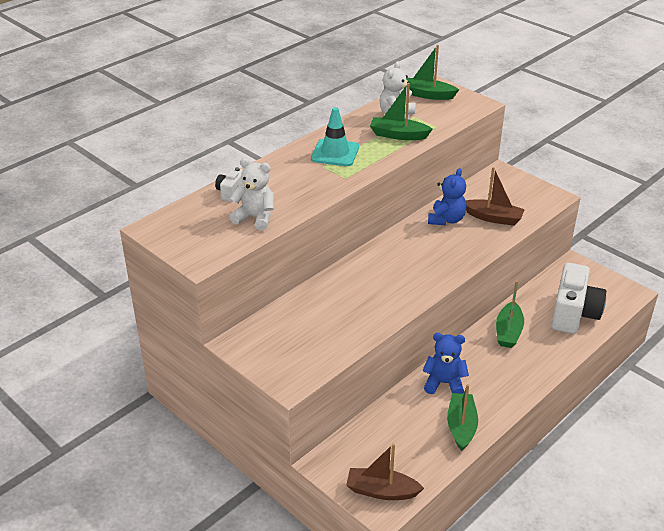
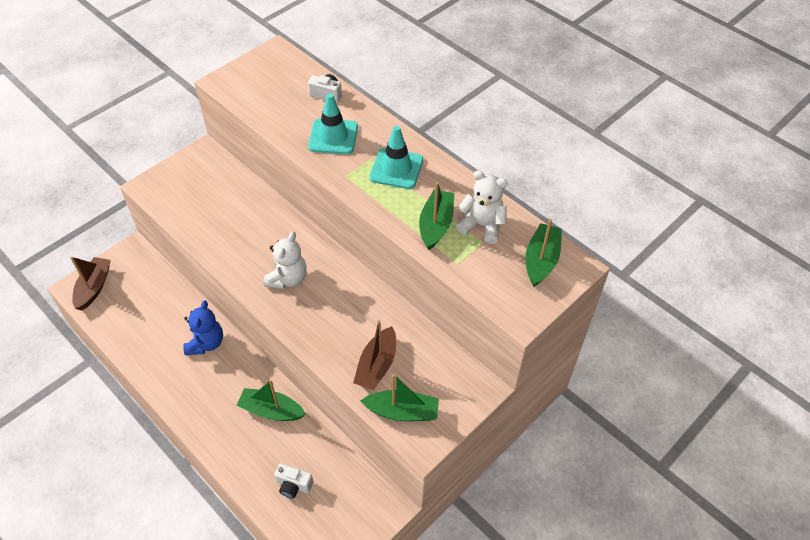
camera: 90 degrees right, 15 degrees up
white teddy bear [230,158,274,230] -> white teddy bear moved to [263,232,307,289]
blue teddy bear [428,168,467,226] -> none
green boat [447,384,478,451] -> green boat moved to [360,374,439,421]
white camera [551,263,606,334] -> white camera [274,463,313,498], size x0.46
none -> turquoise traffic cone [308,94,358,154]

